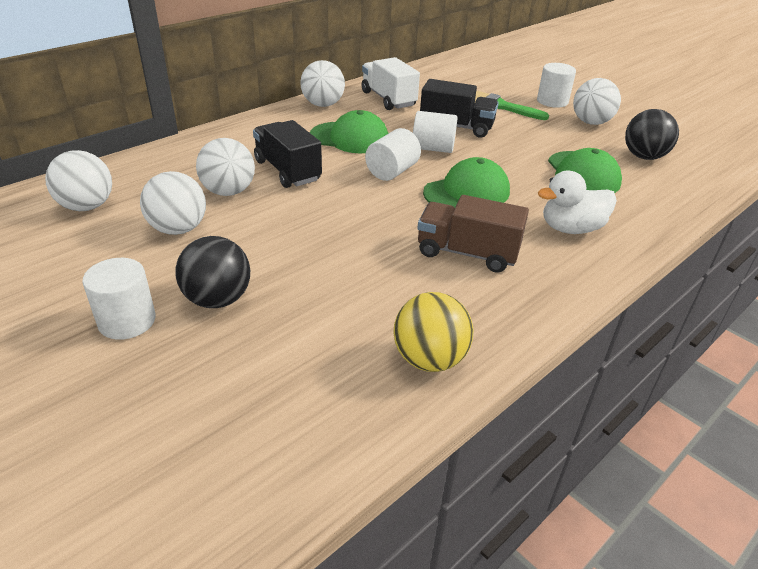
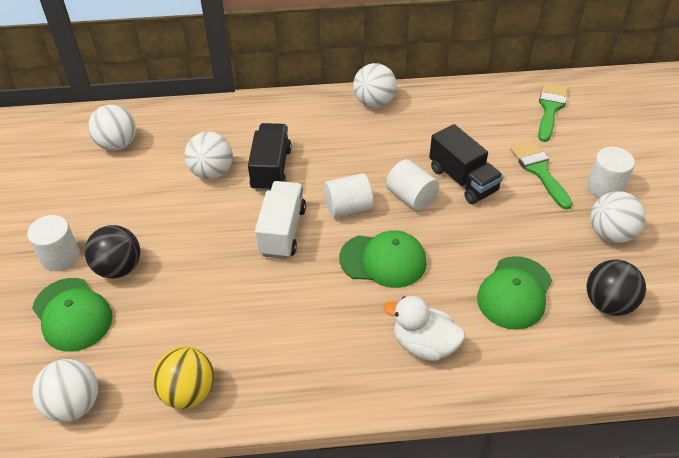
camera: 40 degrees right, 10 degrees up
white ball [140,171,206,235] -> white ball moved to [32,359,98,422]
green cap [310,110,389,153] -> green cap moved to [32,278,113,352]
white truck [361,57,420,110] -> white truck moved to [255,181,306,259]
brown truck [417,195,529,273] -> none
none -> green brush [538,83,568,142]

